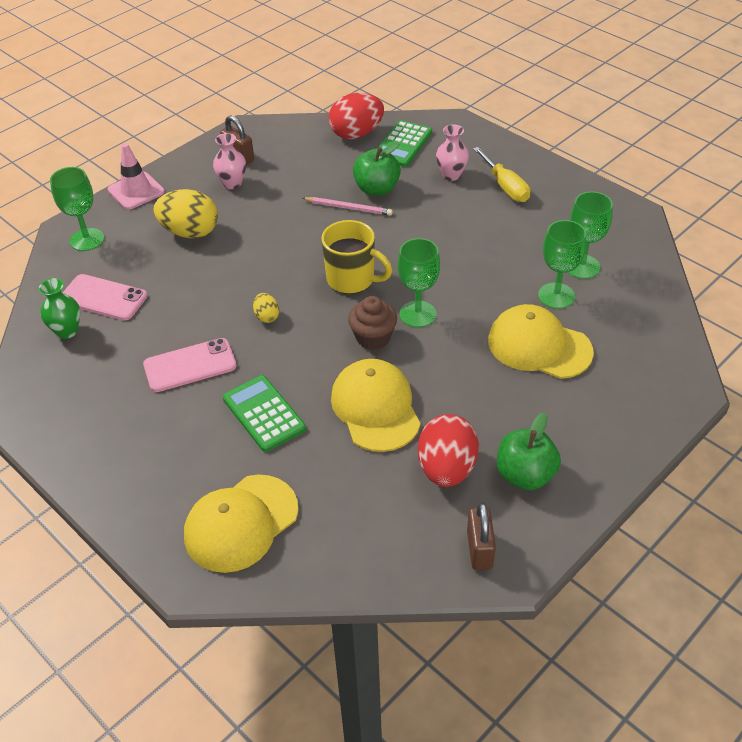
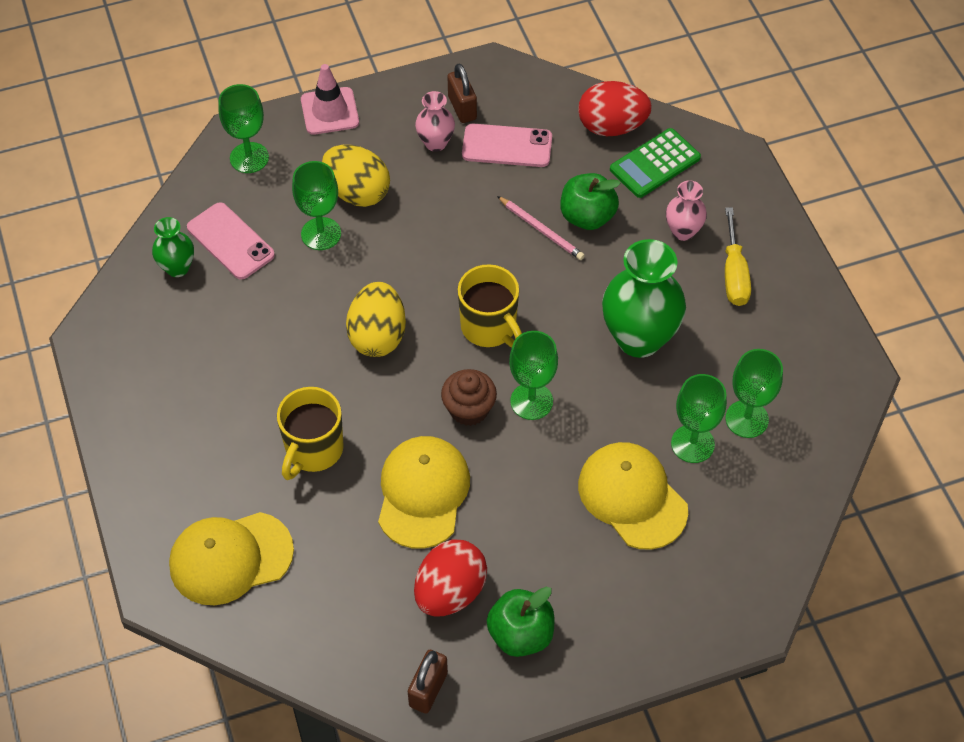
camera: 25 degrees right, 10 degrees up
pink phone [143,338,237,392] -> pink phone moved to [462,124,552,167]
green calculator [223,375,306,452] -> yellow mug [277,387,344,480]
yellow egg [253,293,279,323] -> yellow egg [346,282,406,357], size x2.06
none -> green goblet [292,161,341,250]
none -> green vase [602,239,686,358]

